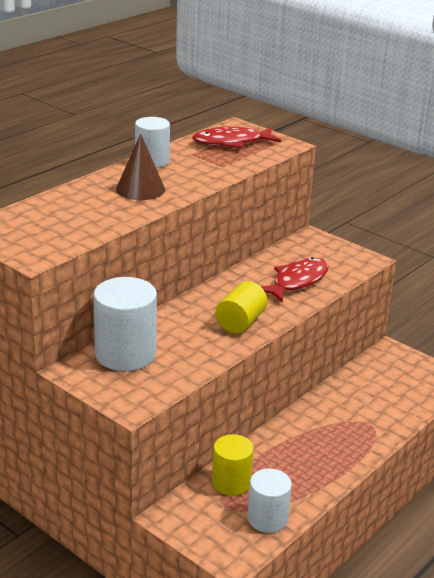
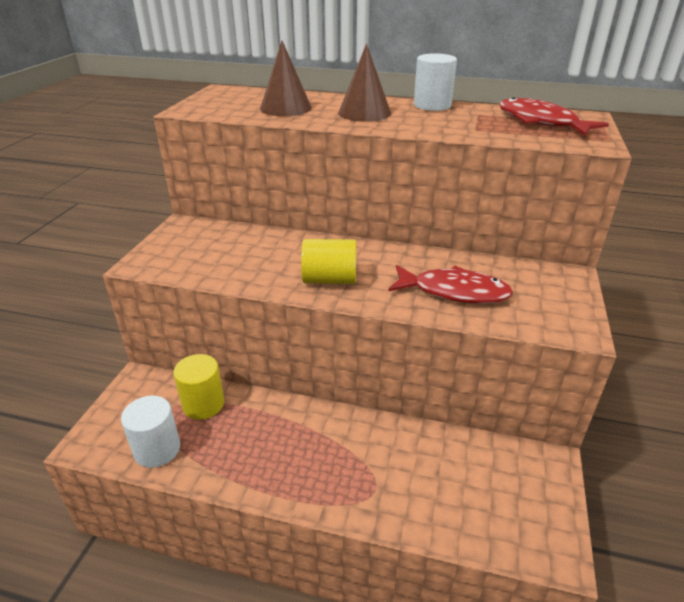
camera: 65 degrees right, 5 degrees up
white cylinder [93,277,157,371] -> none
none -> brown cone [260,40,312,116]

